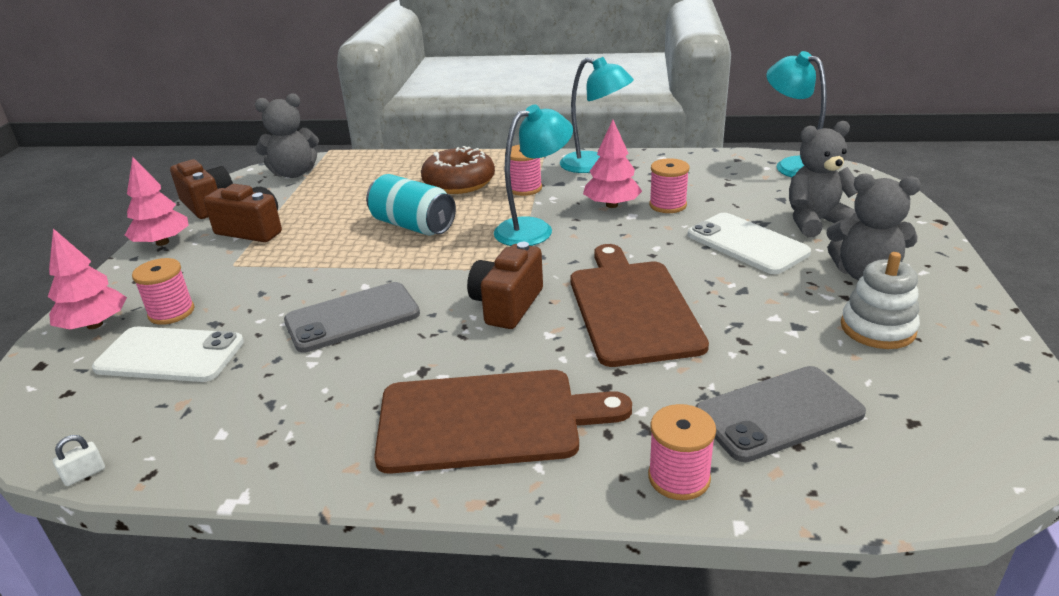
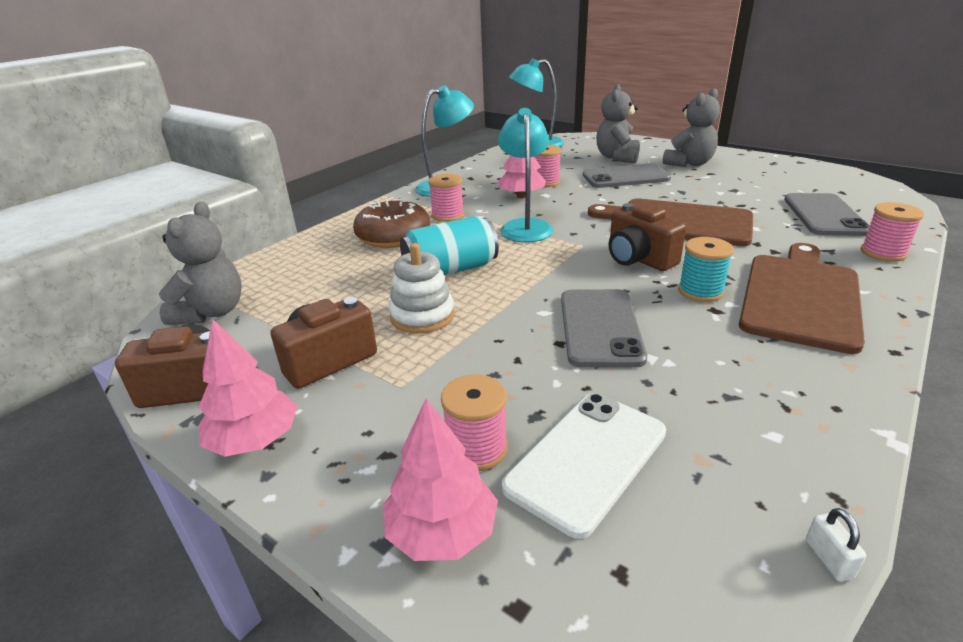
camera: 60 degrees left, 0 degrees up
white phone [688,213,811,274] -> grey phone [583,163,671,188]
white stacking toy [841,252,920,349] -> white stacking toy moved to [389,243,455,334]
none -> turquoise spool [678,237,734,302]

